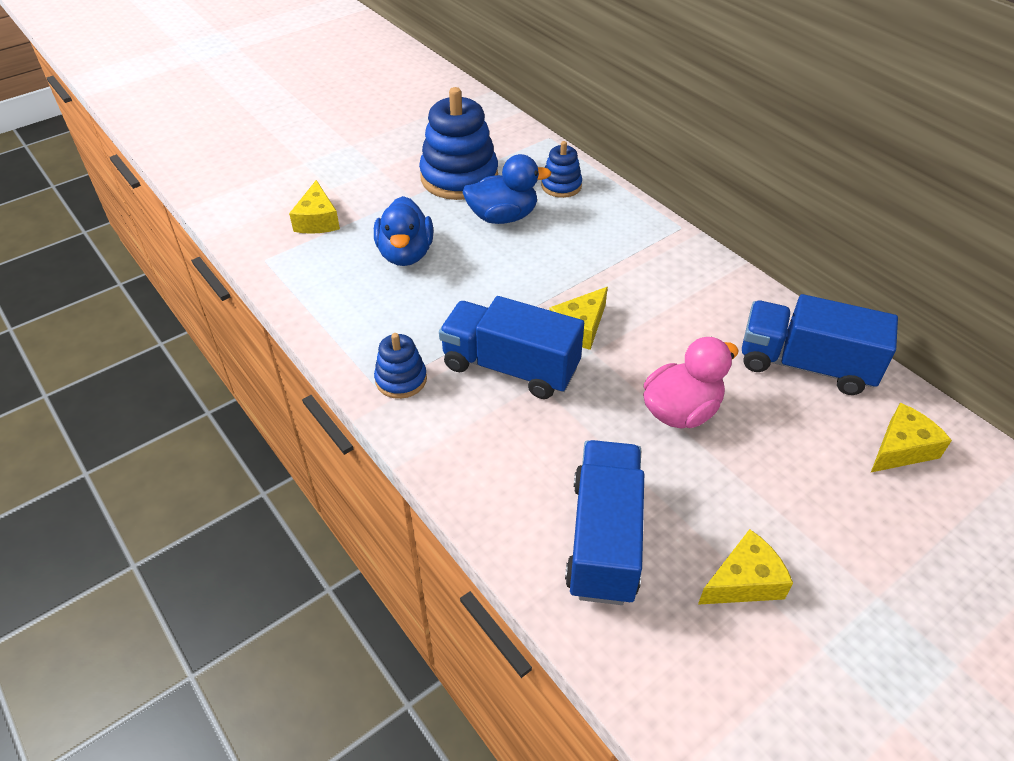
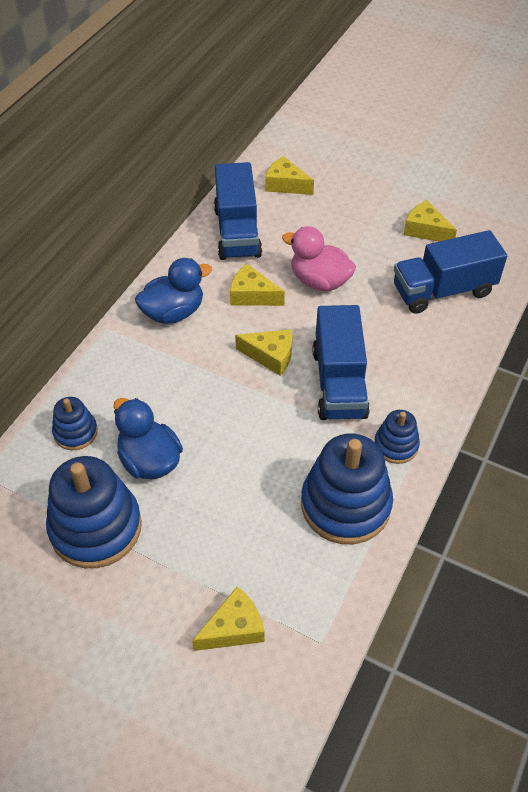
camera: 115 degrees left, 5 degrees up
blue duck [374,196,434,266] -> blue duck moved to [135,258,212,324]
none -> yellow cheese [230,264,285,306]
none -> blue stacking toy [301,434,393,544]

